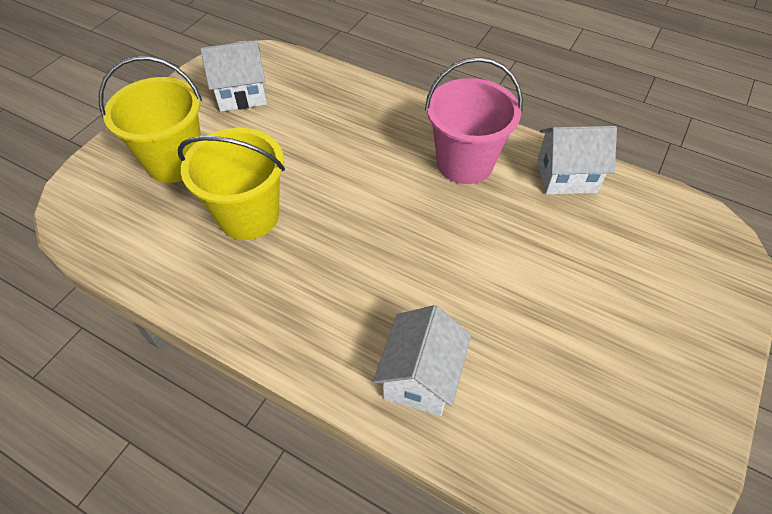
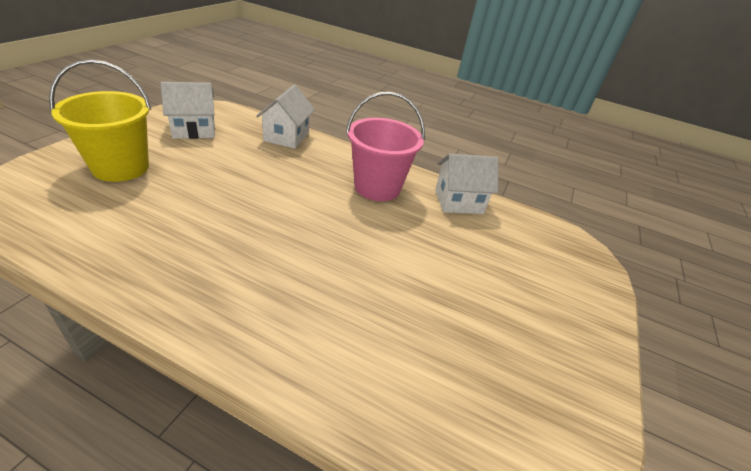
camera: 10 degrees left, 15 degrees down
yellow bucket [178,128,285,240] -> none
white house [373,305,471,416] -> white house moved to [256,85,315,149]

